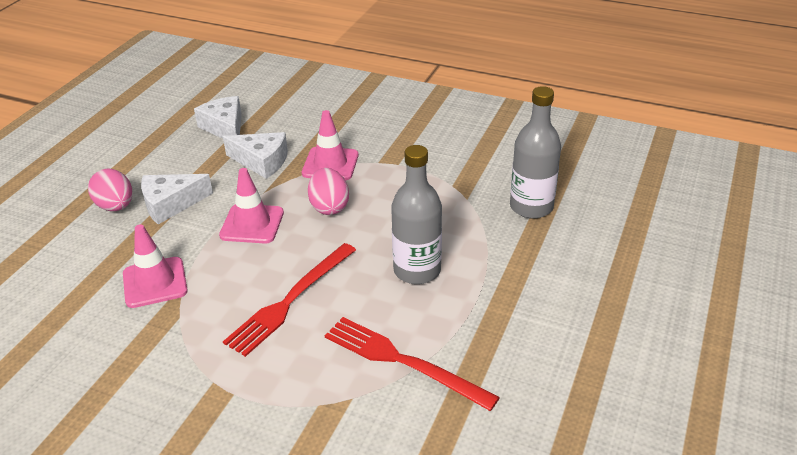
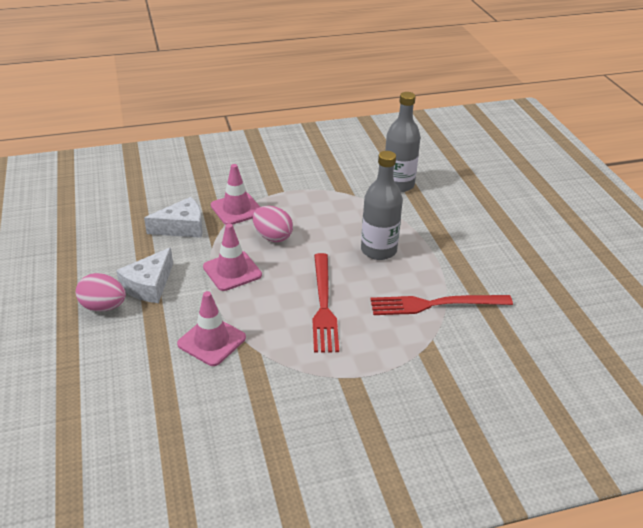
camera: 40 degrees left, 0 degrees up
white cheese [194,96,242,139] -> none

